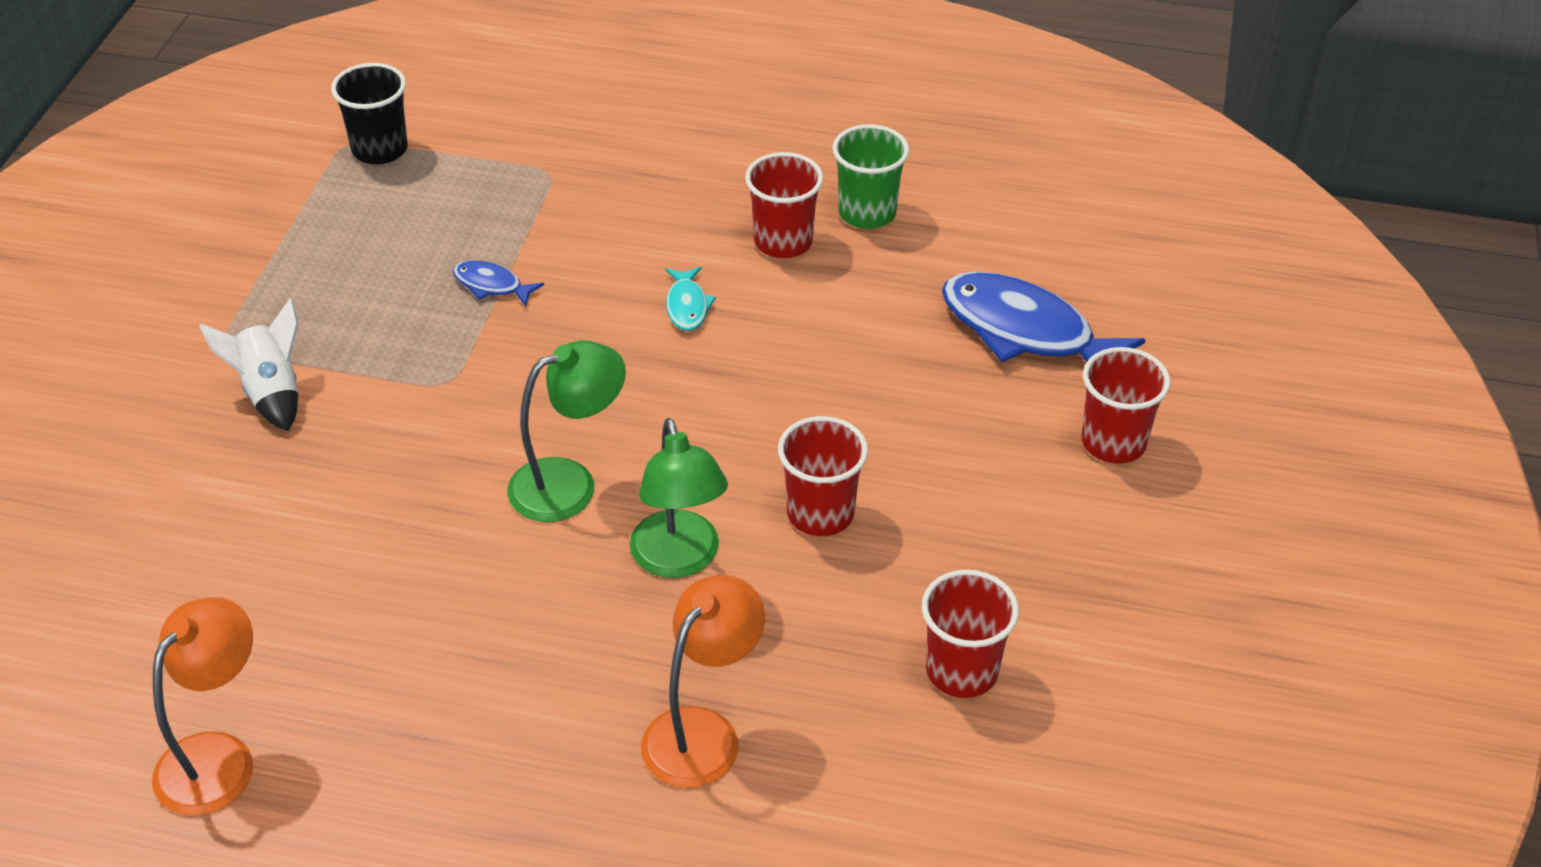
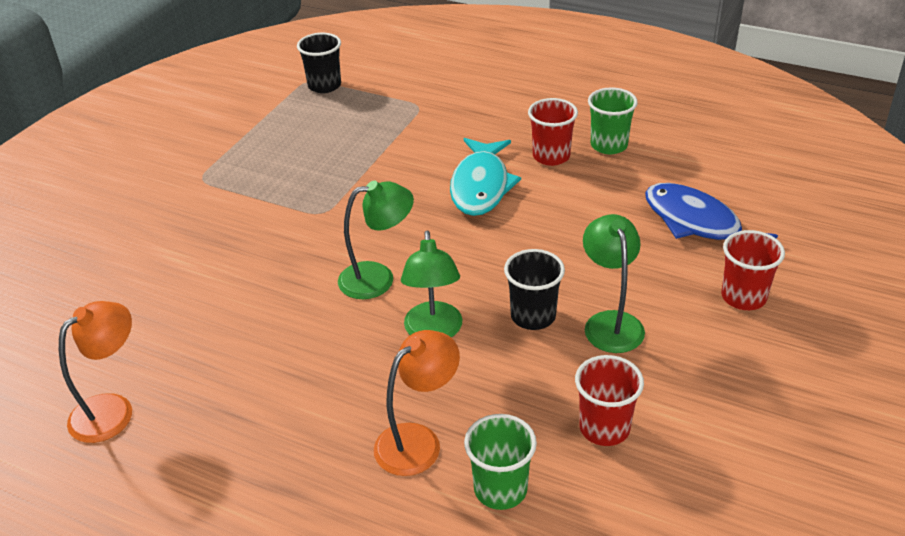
camera: 15 degrees right, 5 degrees down
white rocket [199,297,299,431] -> none
blue fish [453,260,544,306] -> none
turquoise fish [665,267,716,331] -> turquoise fish [450,138,521,216], size x2.16
red cup [778,416,868,536] -> black cup [504,249,565,330]
none -> green cup [464,414,537,510]
none -> green lamp [583,214,645,353]

